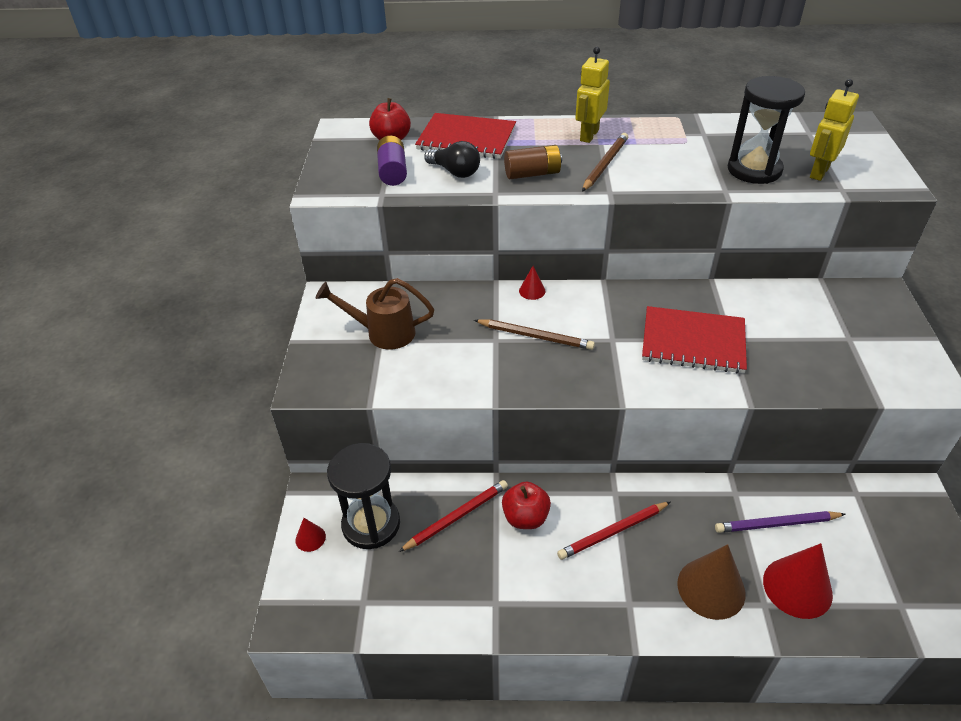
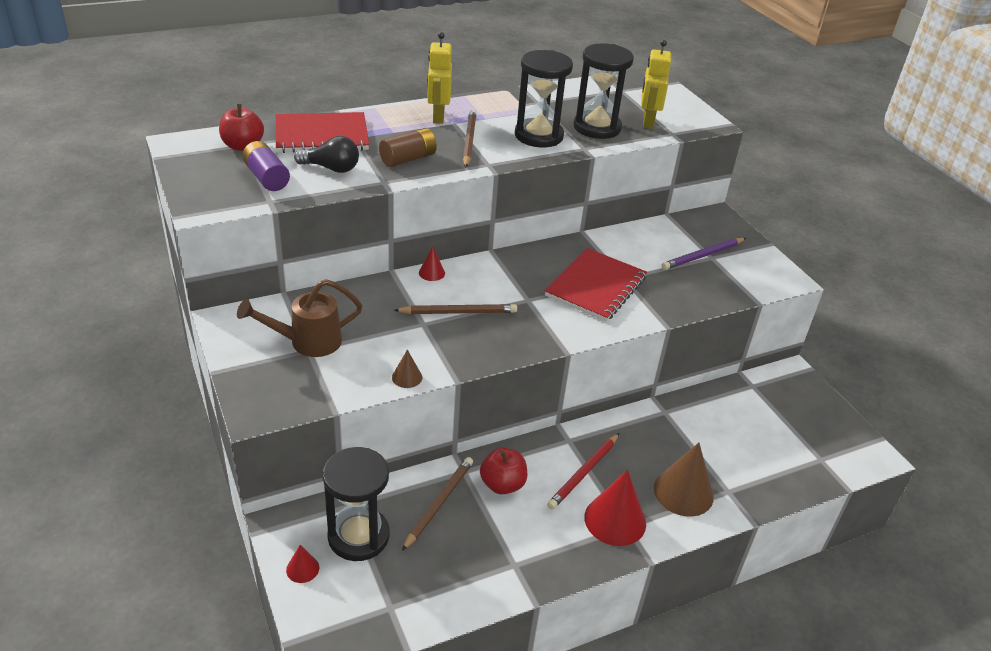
camera: 30 degrees left, 5 degrees down
red pencil [399,480,508,552] -> brown pencil [402,457,473,551]
red notebook [642,306,747,374] -> red notebook turned 45 degrees counterclockwise [545,248,647,322]
purple pencil [715,511,845,533] -> purple pencil moved to [662,238,746,270]
red cone [763,543,833,619] -> red cone moved to [584,470,646,546]
none -> brown cone [392,350,422,388]
none -> black hourglass [515,50,573,147]

